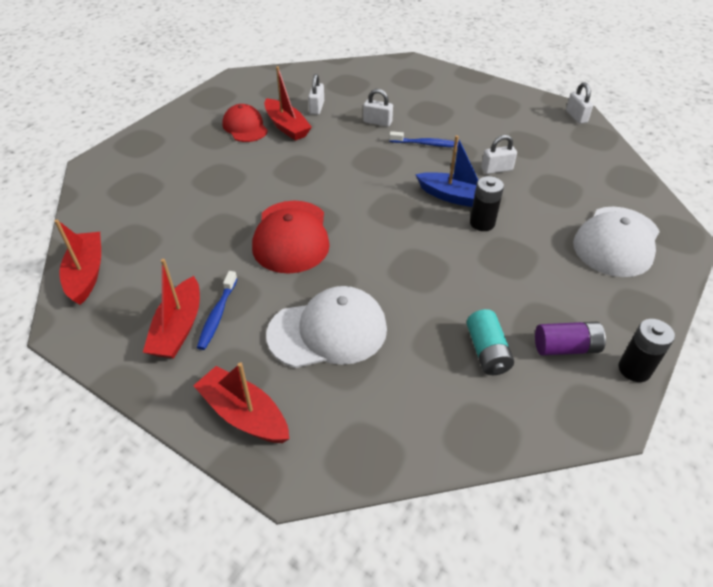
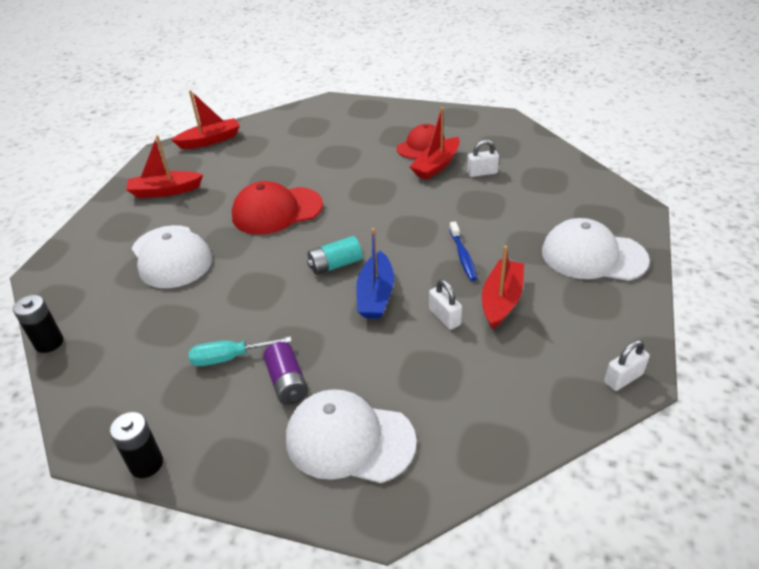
camera: 75 degrees right, 5 degrees down
red boat [193,362,290,443] -> red boat moved to [482,246,524,329]
blue toothbrush [197,271,237,350] -> none
white padlock [363,89,393,127] -> none
turquoise battery [467,309,514,375] -> turquoise battery moved to [307,236,362,275]
black battery [470,176,504,231] -> black battery moved to [13,295,63,353]
purple battery [535,322,606,356] -> purple battery moved to [263,342,308,405]
none -> turquoise screwdriver [189,337,292,366]
none -> white cap [542,218,650,281]

